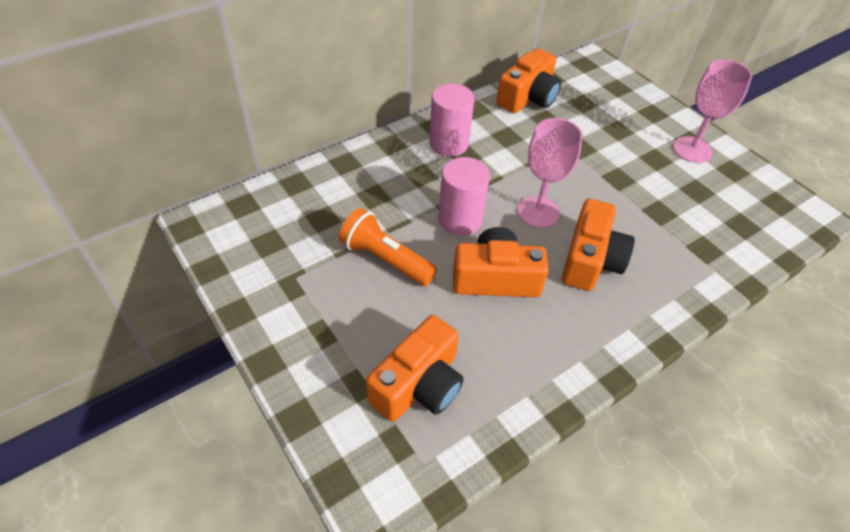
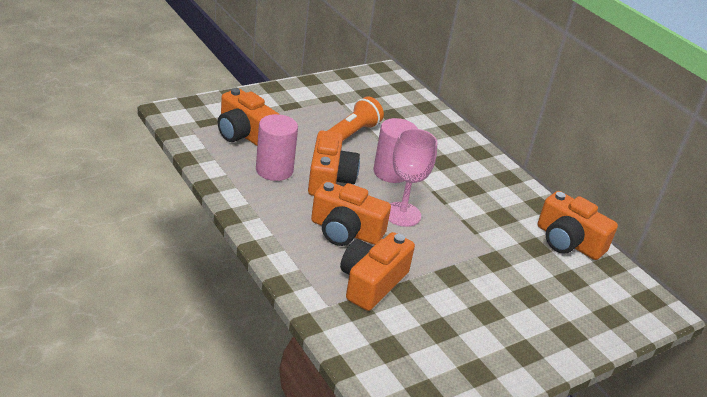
camera: 90 degrees right, 15 degrees down
pink cylinder [429,84,474,157] -> pink cylinder moved to [256,114,298,181]
pink goblet [673,60,752,163] -> none
none -> orange camera [340,232,415,311]

